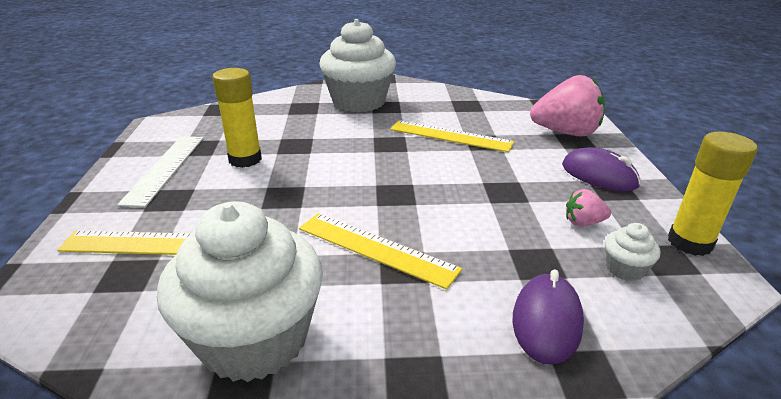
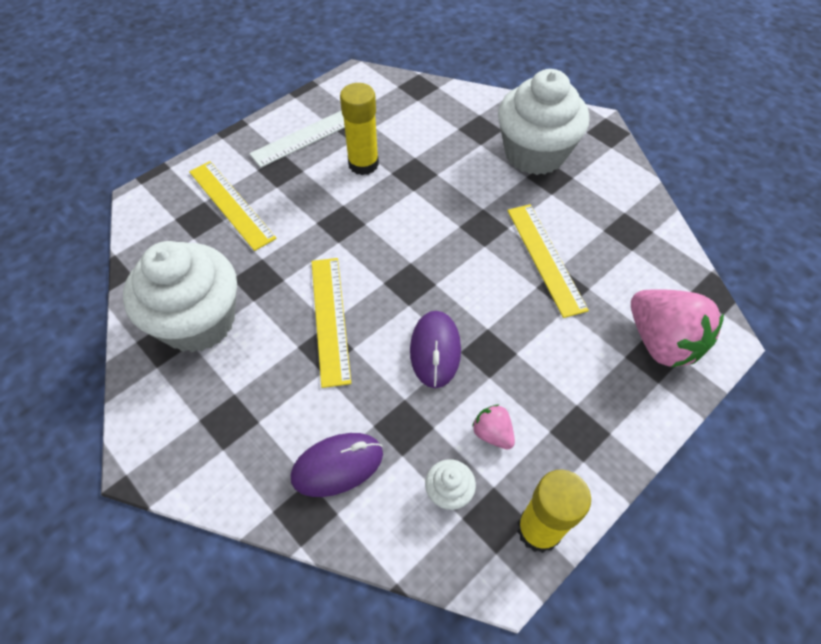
camera: 50 degrees right, 25 degrees up
purple mouse [562,147,640,191] -> purple mouse moved to [410,311,461,388]

